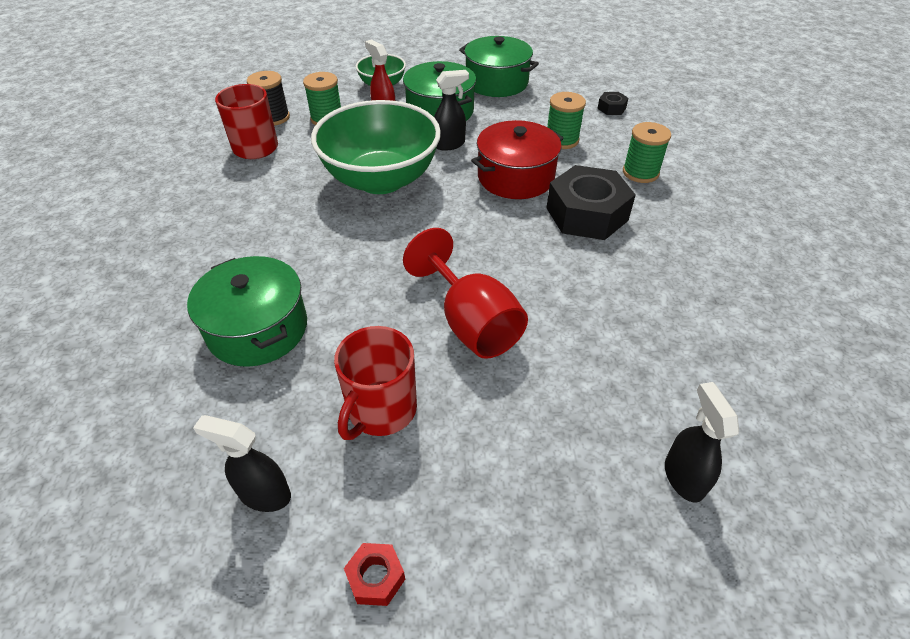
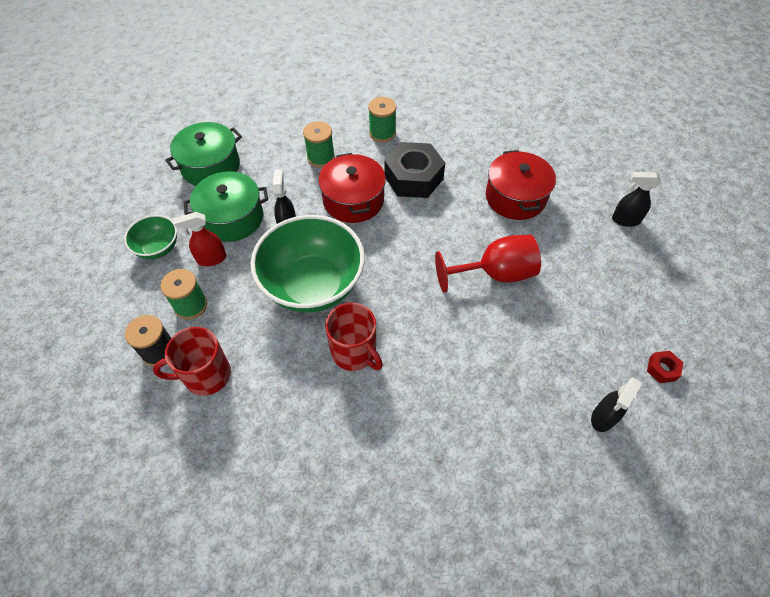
camera: 70 degrees left, 10 degrees up
green pot [187,256,307,367] -> none
red mug [334,326,417,440] -> red mug moved to [325,303,383,371]
black nut [597,92,628,115] -> none
none -> red pot [486,150,556,220]

